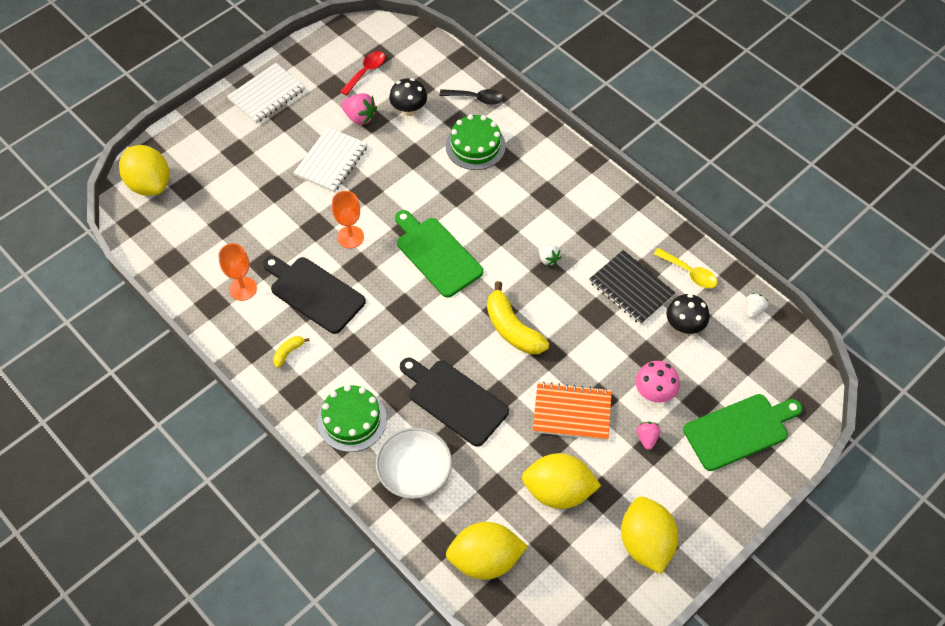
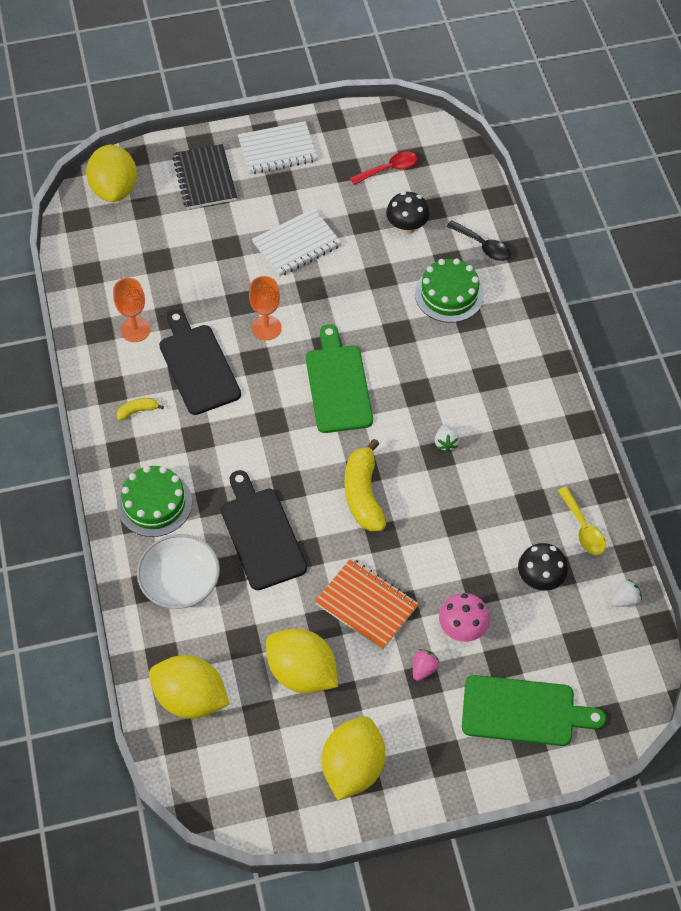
camera: 30 degrees right, 0 degrees up
pink strawberry [341,93,377,125] -> none
black notebook [589,250,675,325] -> black notebook moved to [172,144,237,209]

